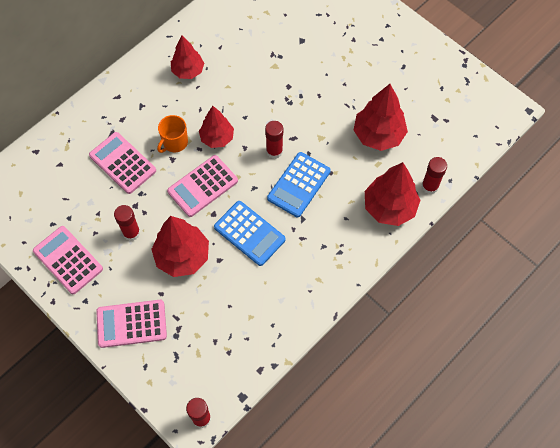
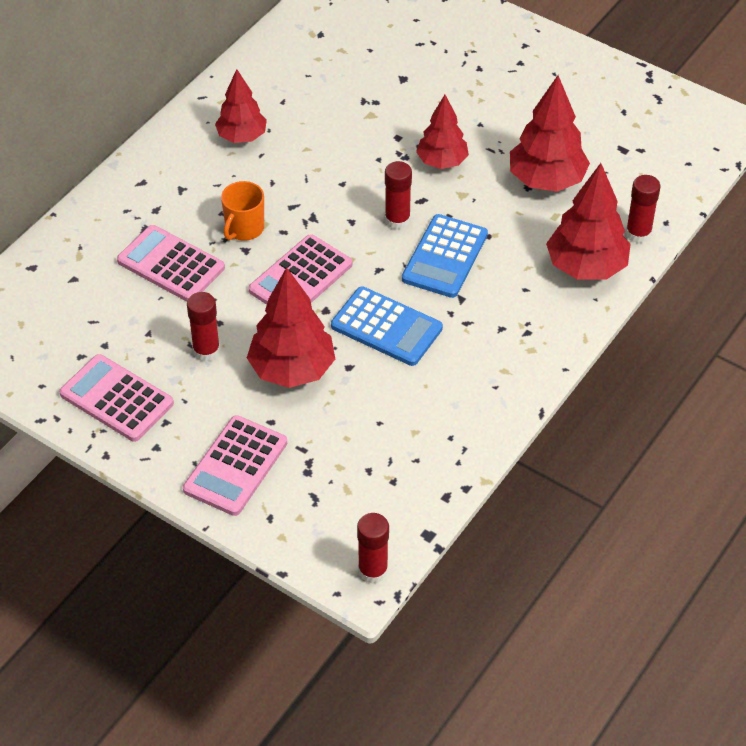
camera: 10 degrees left, 15 degrees down
pink calculator [96,300,167,348] -> pink calculator turned 45 degrees counterclockwise [183,415,287,516]
red tree [199,106,234,148] -> red tree moved to [416,95,469,169]

